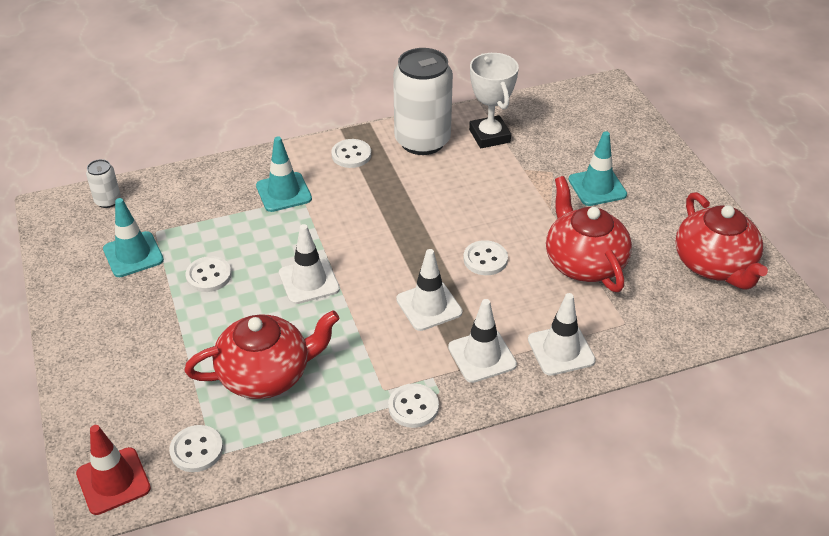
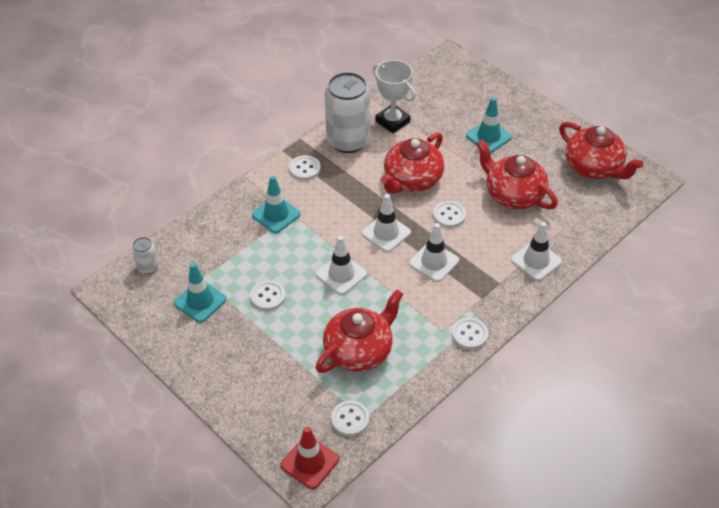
camera: 25 degrees left, 5 degrees up
white traffic cone [448,299,517,383] -> white traffic cone moved to [362,194,411,252]
none -> red teapot [381,132,444,194]

